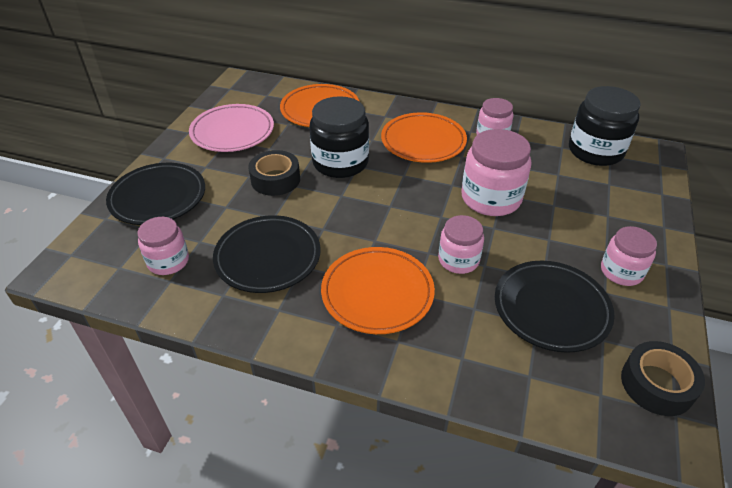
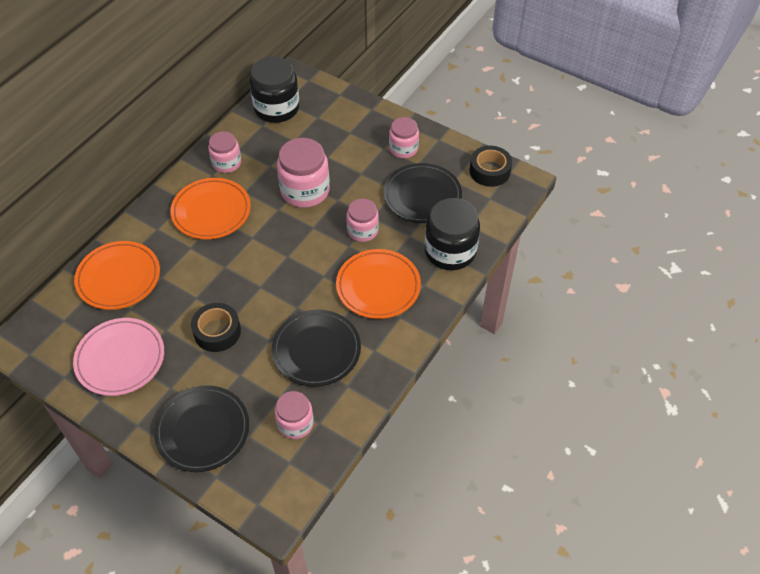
camera: 75 degrees left, 10 degrees up
black jar [309,96,369,178] -> black jar moved to [425,198,480,270]

